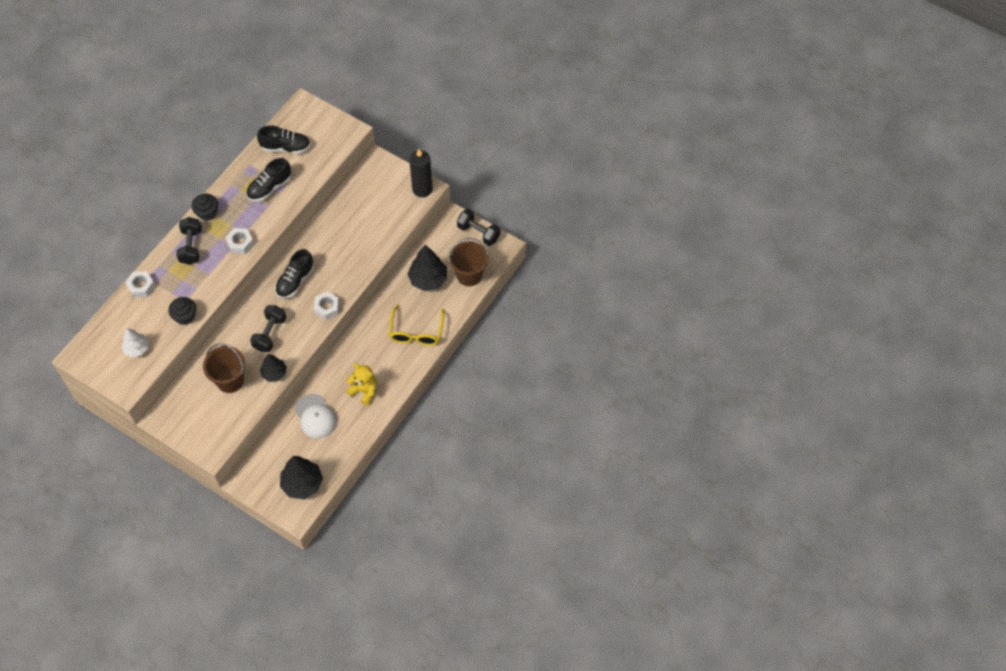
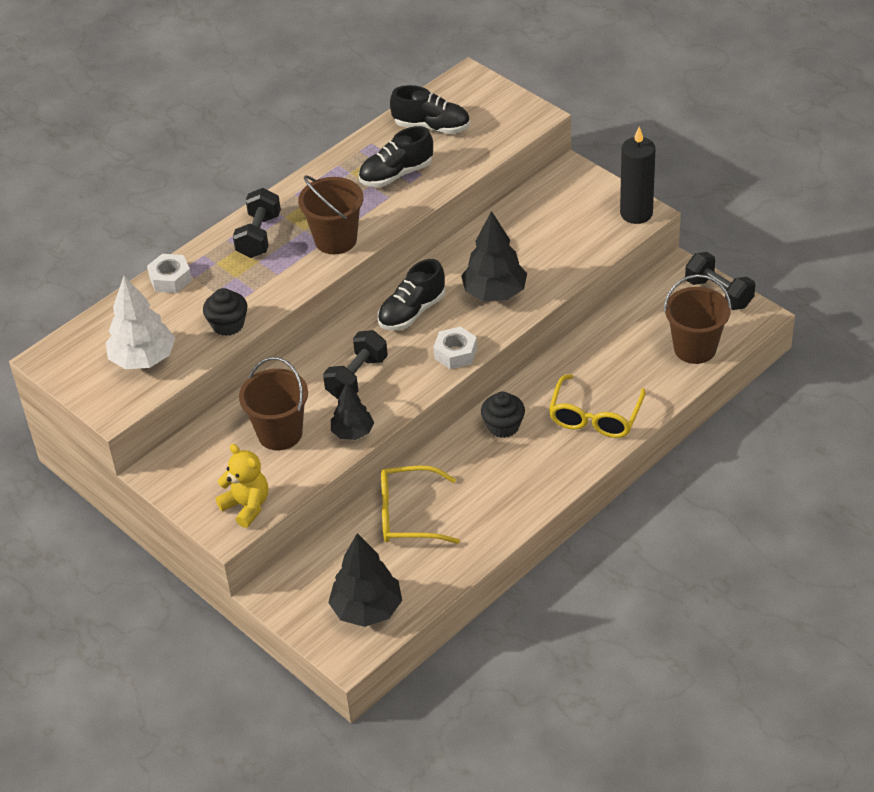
camera: 15 degrees right, 15 degrees down
white tree [122,328,149,358] -> white tree [106,276,175,369], size x1.59
black cupcake [192,194,218,221] -> black cupcake moved to [481,392,525,438]
white nut [225,228,254,254] -> brown bucket [298,175,363,254]
white cap [295,394,337,439] -> yellow glasses [381,466,460,544]
yellow teddy bear [346,364,377,405] -> yellow teddy bear moved to [216,444,268,528]
black tree [408,245,447,291] -> black tree moved to [461,211,527,301]

